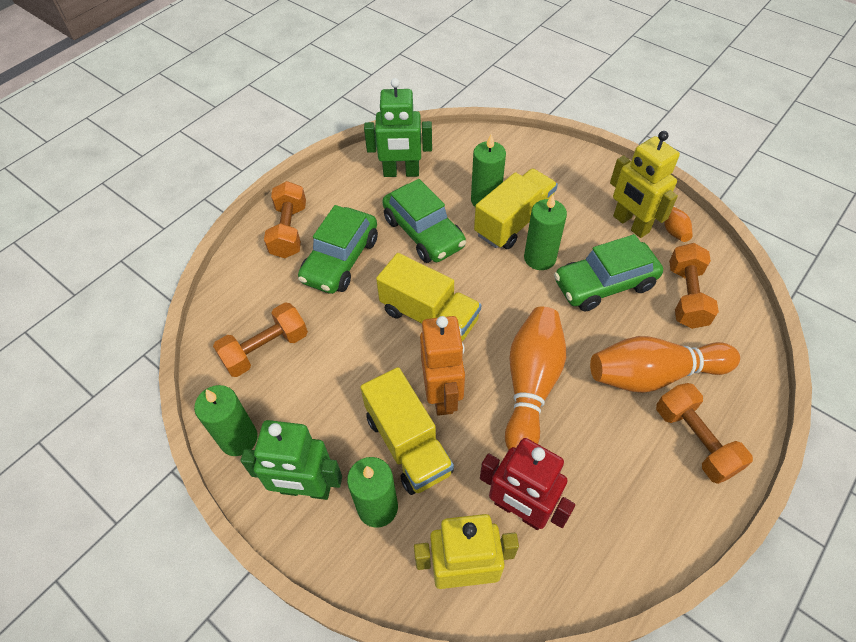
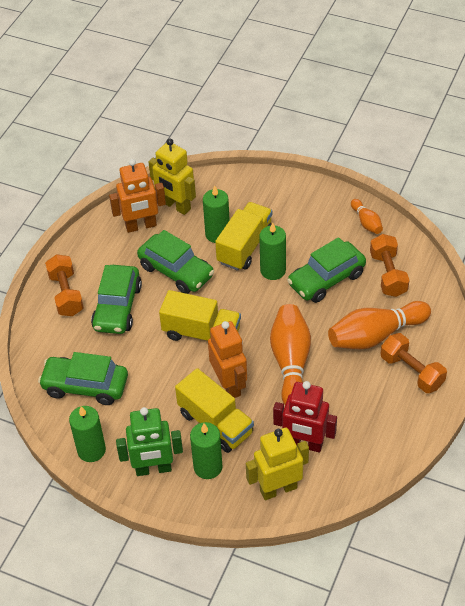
camera: 15 degrees left, 5 degrees down
orange dumbbell [213,302,308,377] -> green car [38,352,128,405]
green robot [364,78,432,177] -> orange robot [109,159,166,233]
yellow robot [610,131,680,238] -> yellow robot moved to [148,139,196,215]

